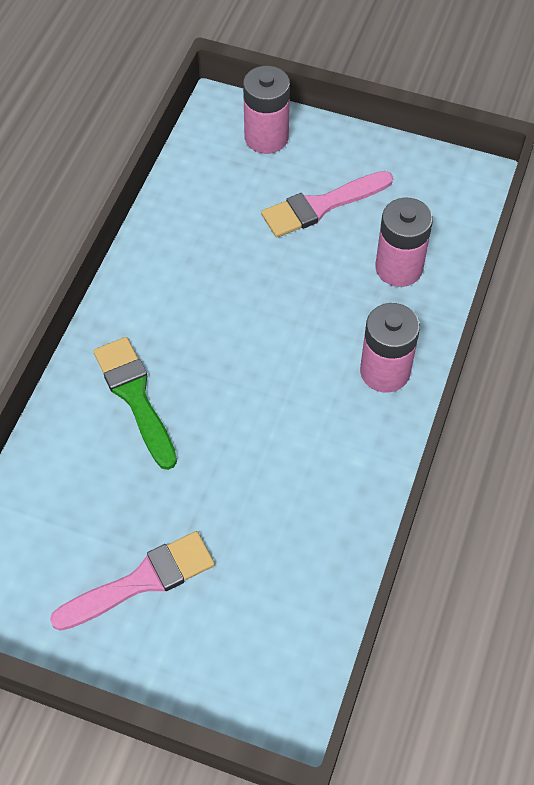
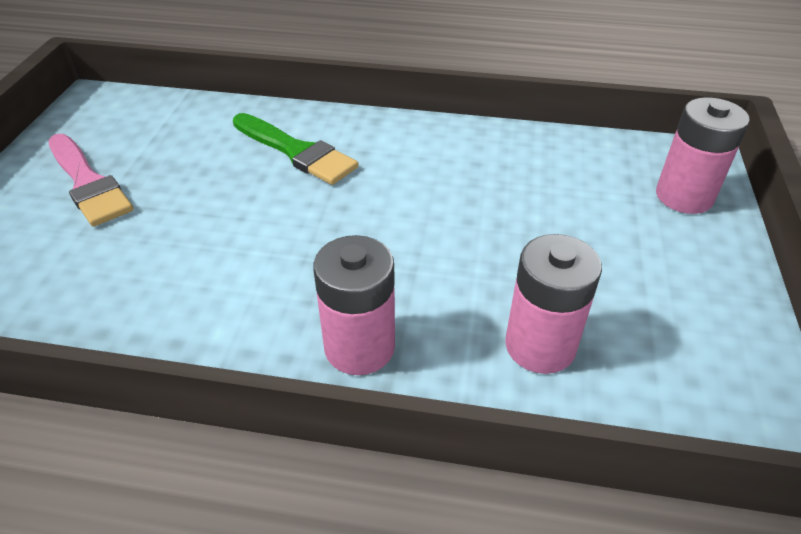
camera: 80 degrees right, 15 degrees down
green brush [93,337,177,470] -> green brush turned 75 degrees clockwise [233,113,359,185]
pink brush [261,171,393,237] -> none

